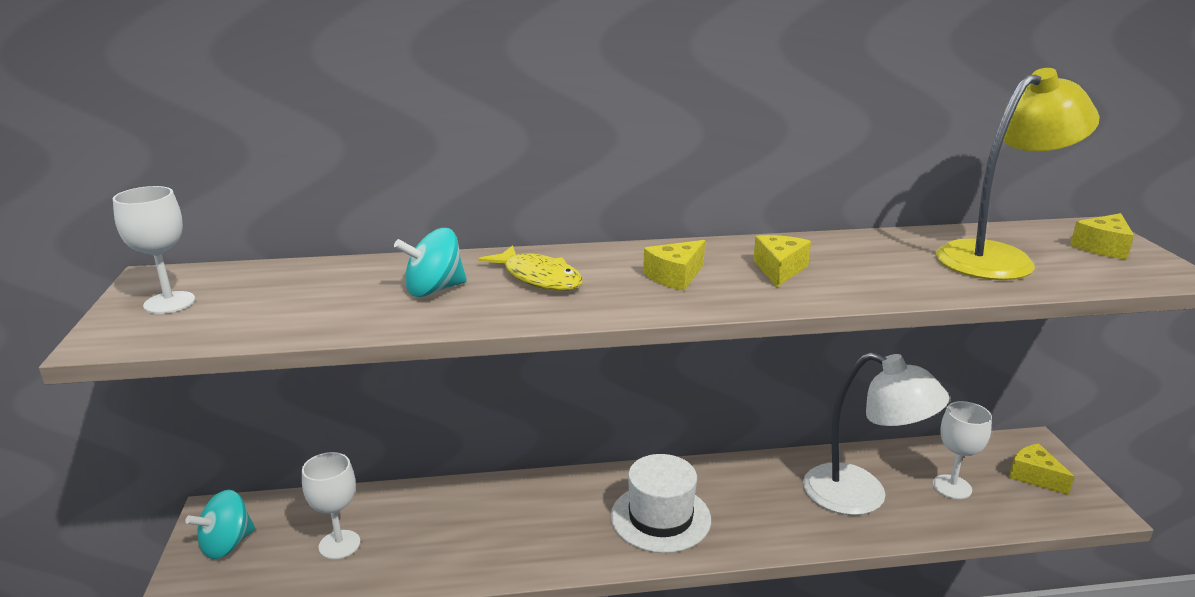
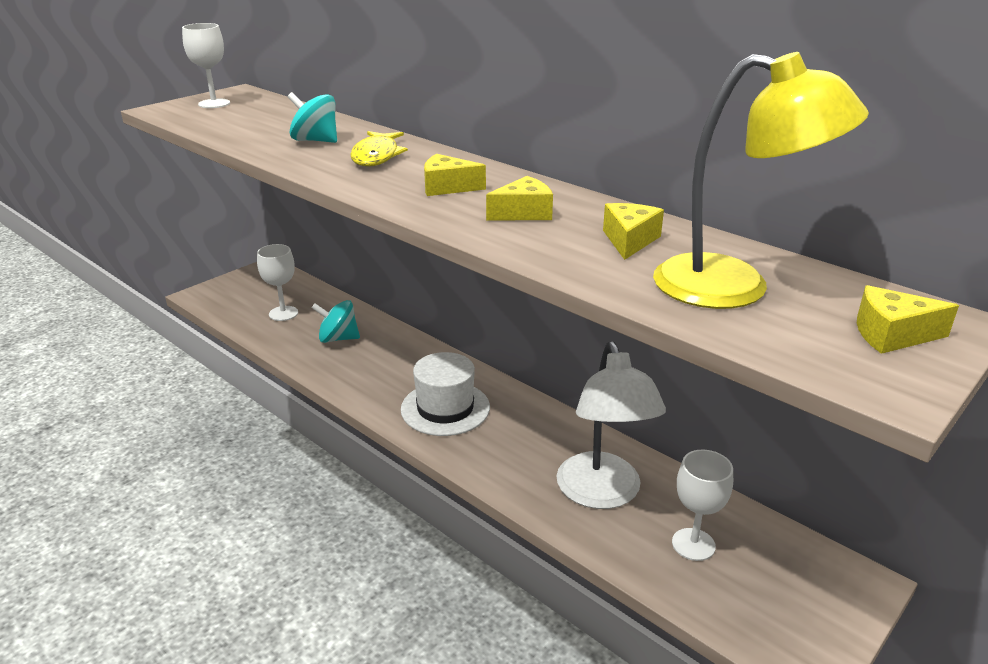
camera: 50 degrees right, 5 degrees up
turquoise spinning top [186,490,255,559] -> turquoise spinning top moved to [312,300,360,343]
yellow cheese [1009,443,1075,495] -> yellow cheese moved to [603,203,664,260]

